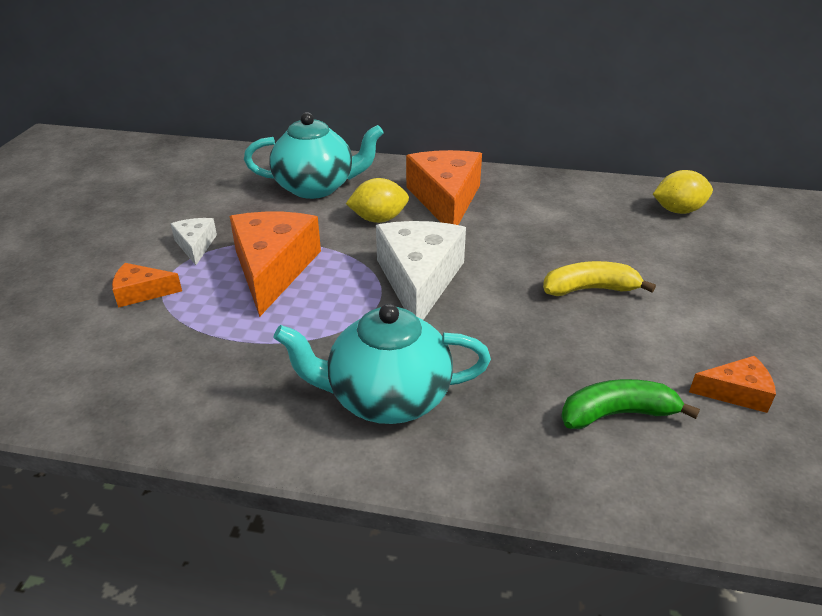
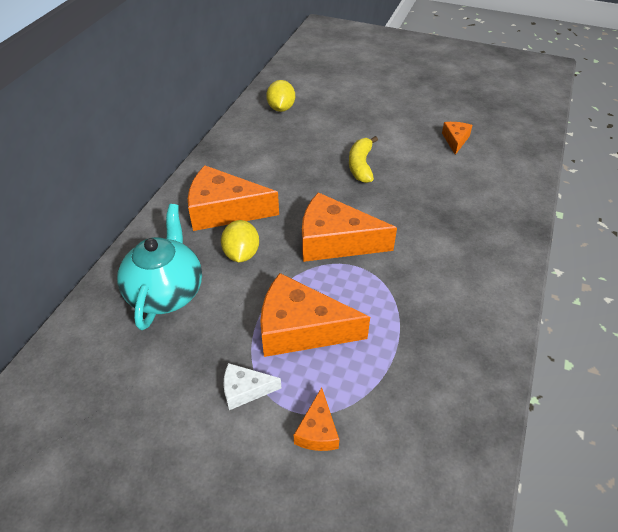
camera: 80 degrees left, 10 degrees up
turquoise teapot [273,304,491,424] -> none
white cheese [376,221,466,320] -> orange cheese [302,192,397,262]
green banana [561,379,700,429] -> none

